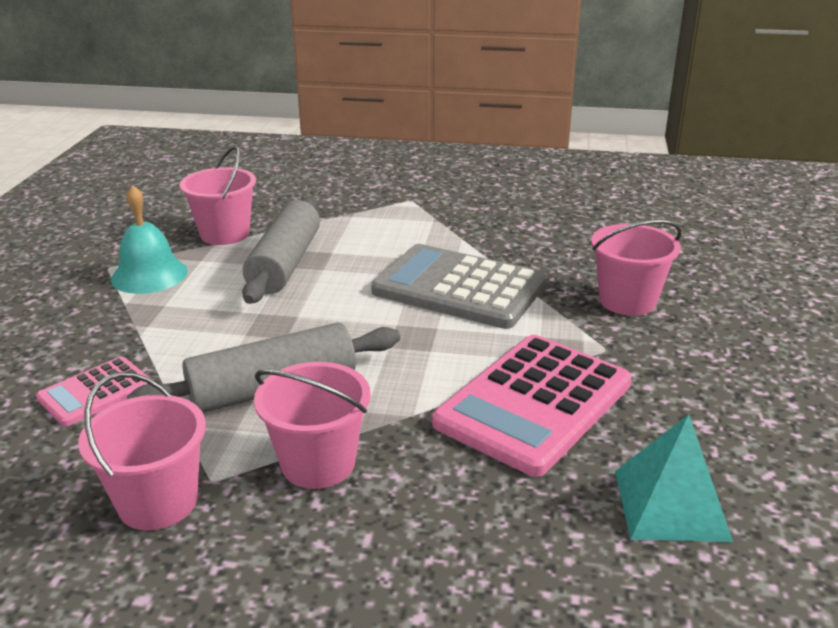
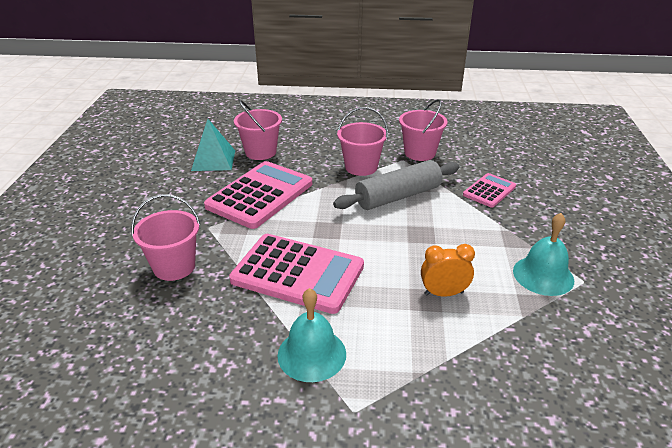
camera: 175 degrees right, 5 degrees up
pink bucket [180,146,256,245] -> pink bucket moved to [234,100,282,160]
grey rolling pin [242,197,320,304] -> orange clock [421,244,475,297]
grey calculator [371,244,547,329] -> pink calculator [229,234,364,314]
none -> turquoise bell [277,288,346,382]

